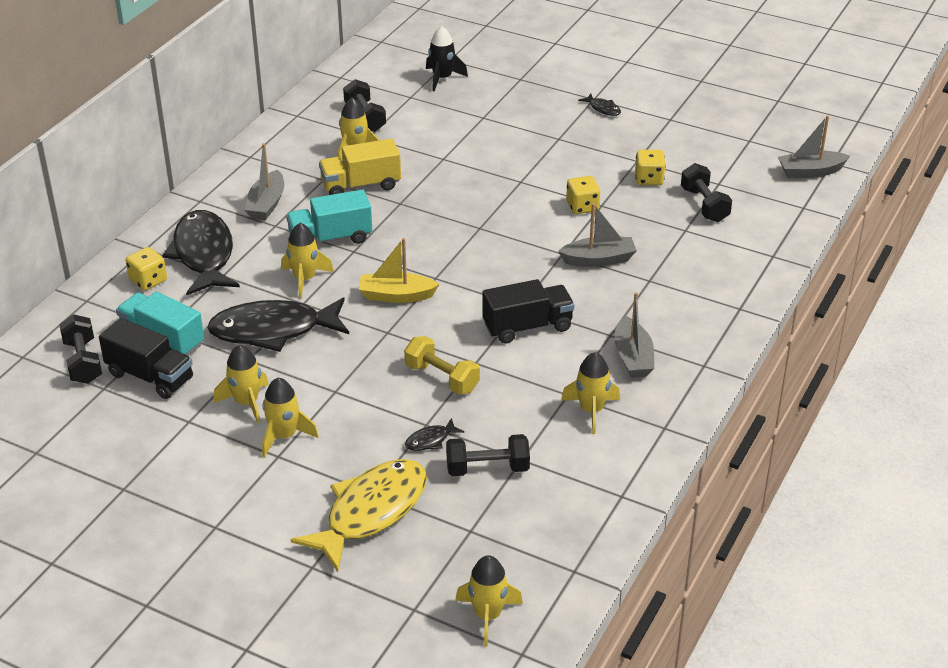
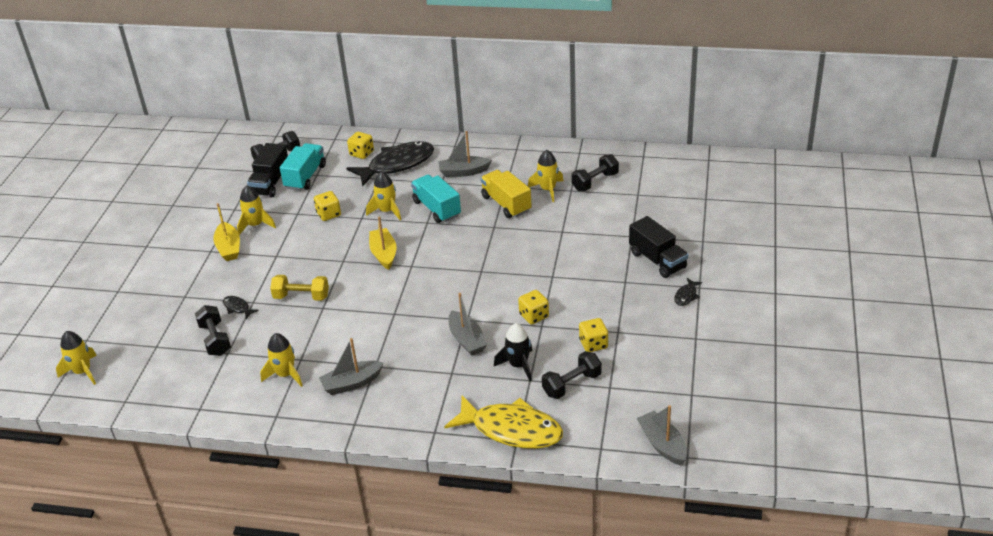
camera: 75 degrees right, 0 degrees up
black fish [207,297,349,352] -> yellow dice [314,191,341,221]
yellow rocket [262,377,319,457] -> yellow boat [213,203,240,261]
yellow fish [291,459,427,572] -> yellow fish moved to [444,395,563,449]
yellow dumbbell [404,336,480,395] -> yellow dumbbell turned 75 degrees clockwise [270,275,329,301]
black rocket [426,26,468,91] -> black rocket moved to [494,323,532,381]
black truck [482,279,575,343] -> black truck moved to [629,216,688,278]

